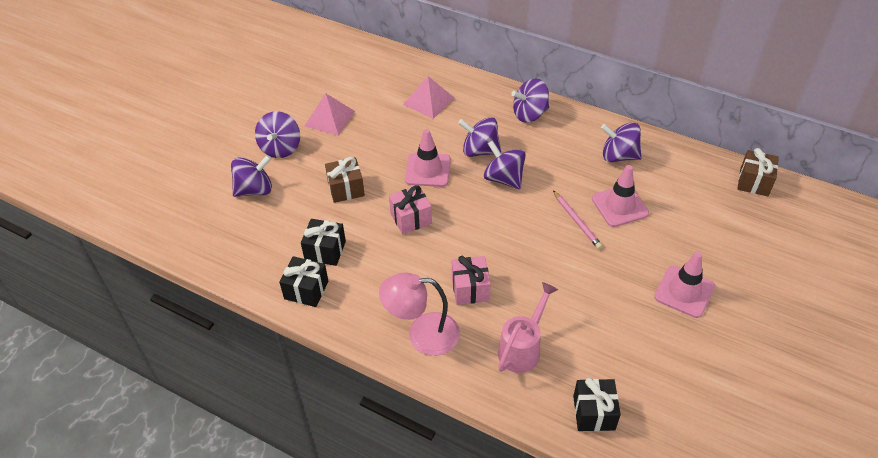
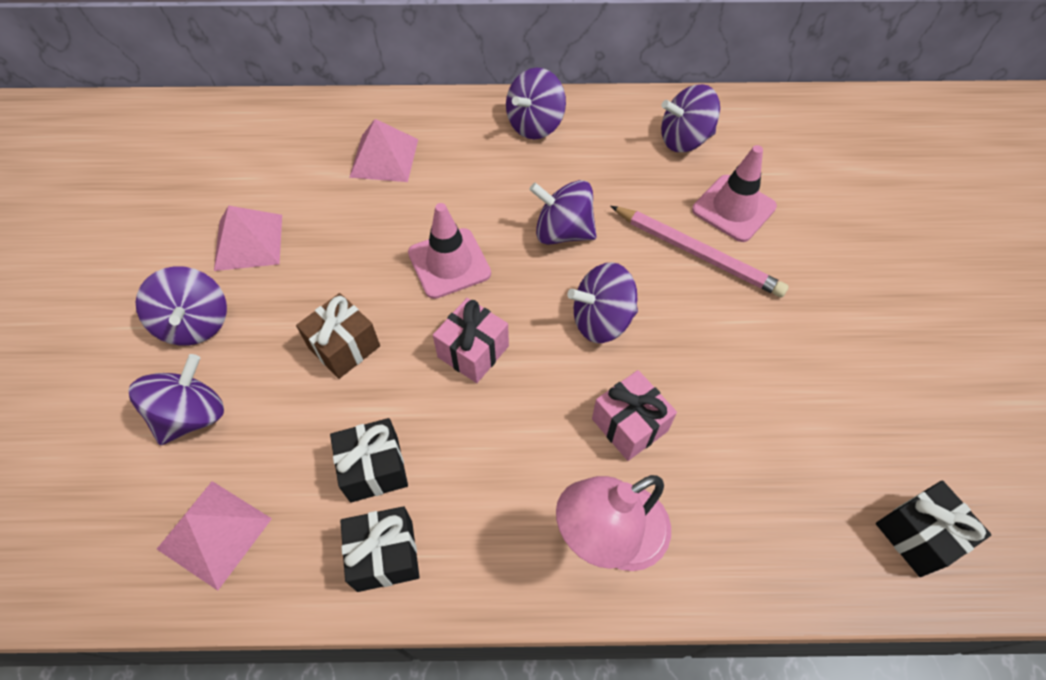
camera: 30 degrees left, 10 degrees up
purple spinning top [458,117,501,157] -> purple spinning top moved to [567,262,638,343]
pink watering can [498,282,558,373] -> none
pink pencil [553,191,603,249] -> pink pencil [611,206,789,297], size x1.53
pink traffic cone [654,252,715,318] -> none
brown gift [737,148,779,196] -> none
none -> pink pyramid [157,481,272,591]

